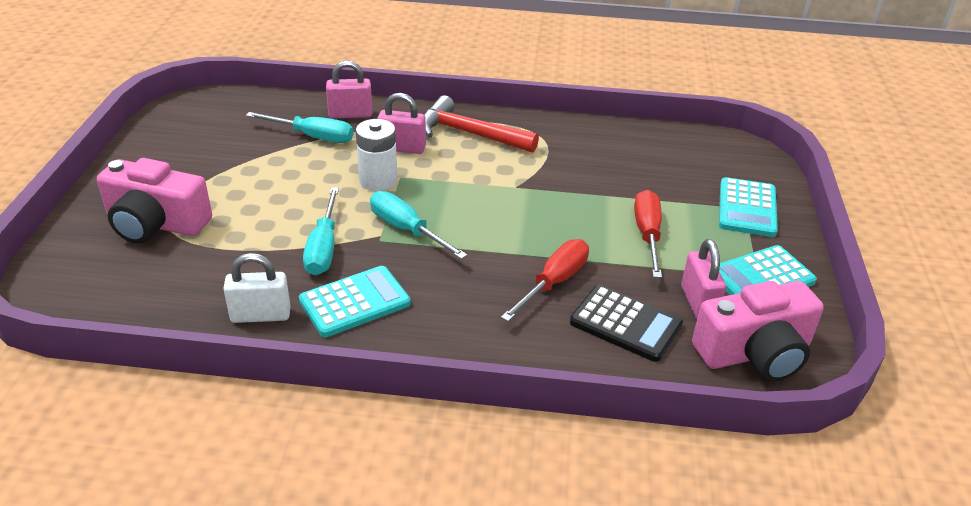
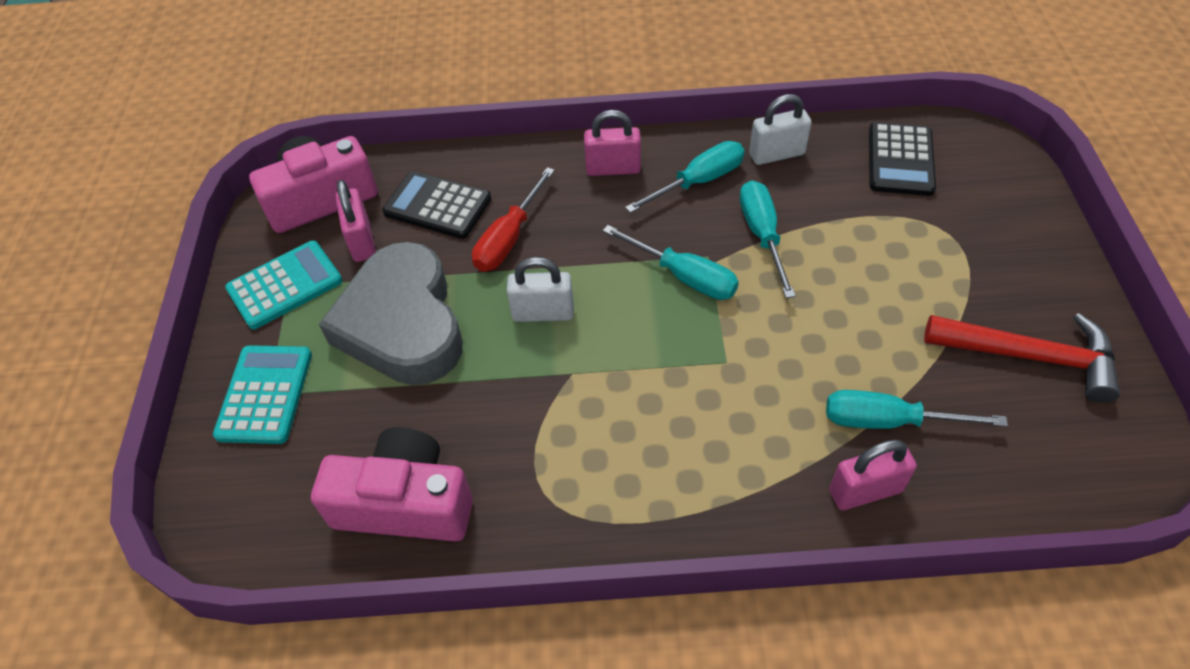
camera: 175 degrees right, 15 degrees up
pink camera [97,158,212,244] -> pink camera moved to [311,427,473,542]
turquoise calculator [299,266,411,337] -> turquoise screwdriver [625,141,745,213]
white battery [356,119,397,191] -> none
pink padlock [377,93,426,154] -> pink padlock moved to [584,110,641,176]
red hammer [425,95,539,153] -> red hammer moved to [924,313,1120,403]
red screwdriver [634,190,662,278] -> grey heart [319,242,463,385]
none -> white padlock [507,257,574,322]
none -> black calculator [869,122,936,196]

